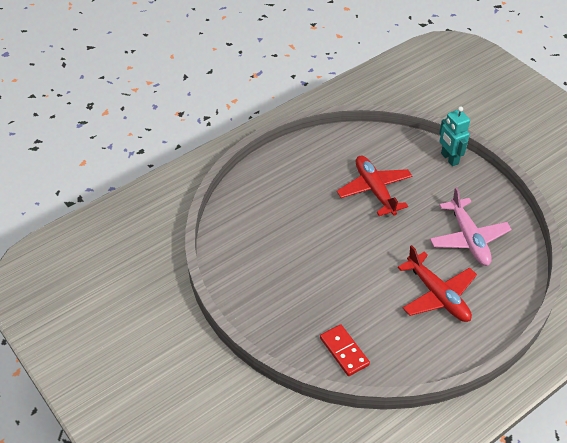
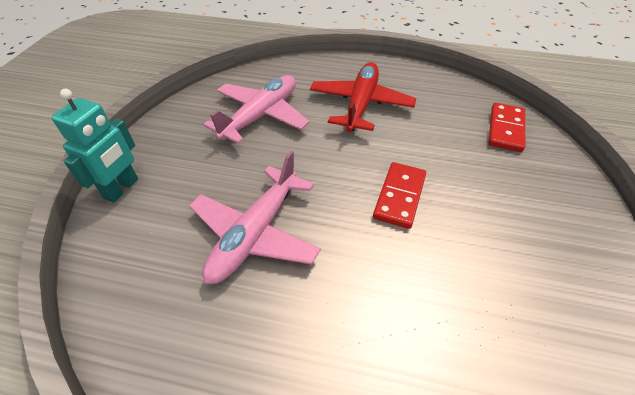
camera: 130 degrees left, 0 degrees up
red plane [337,156,412,216] -> pink plane [189,151,321,284]
none -> red domino [373,162,426,229]

